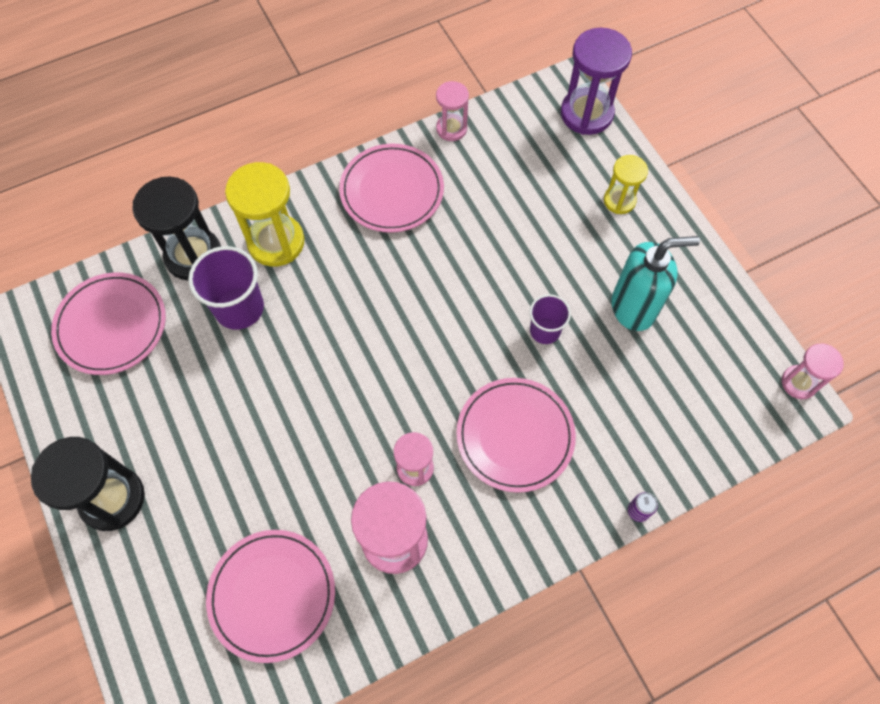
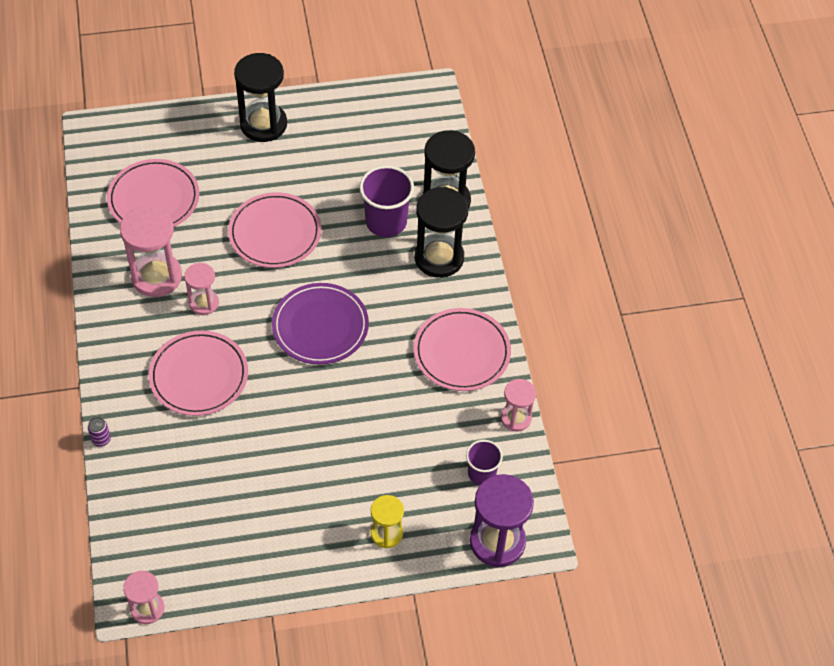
camera: 105 degrees right, 10 degrees down
pink plate [51,272,166,375] -> pink plate moved to [228,192,321,268]
yellow hourglass [225,162,304,267] -> black hourglass [414,187,468,278]
purple cup [530,294,571,344] -> purple cup moved to [466,440,503,485]
turquoise soap dispenser [612,236,700,331] -> none
none -> purple plate [272,283,369,365]

